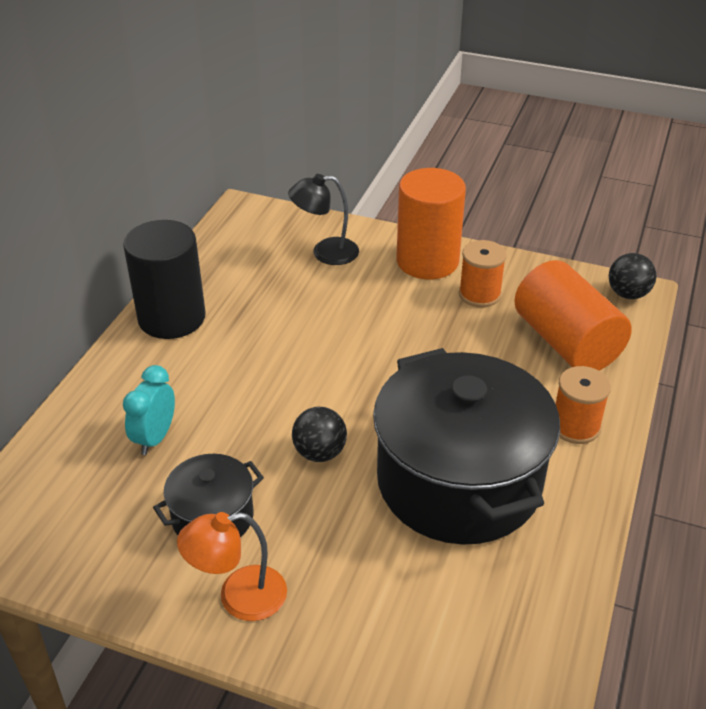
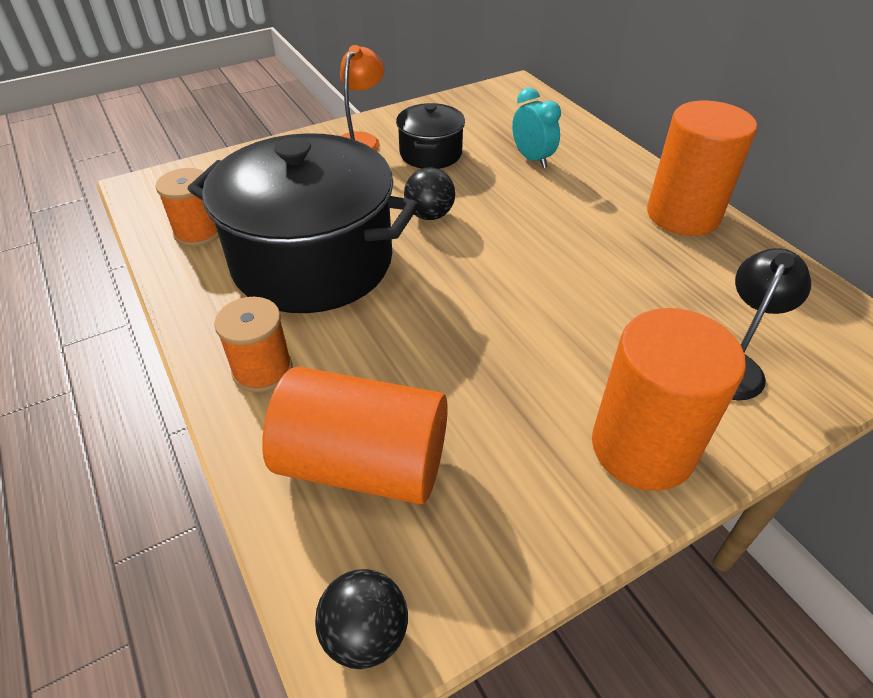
camera: 130 degrees right, 5 degrees up
black cylinder [123,220,206,339] -> orange cylinder [647,101,757,236]
orange spool [459,240,507,307] -> orange spool moved to [156,168,219,247]

